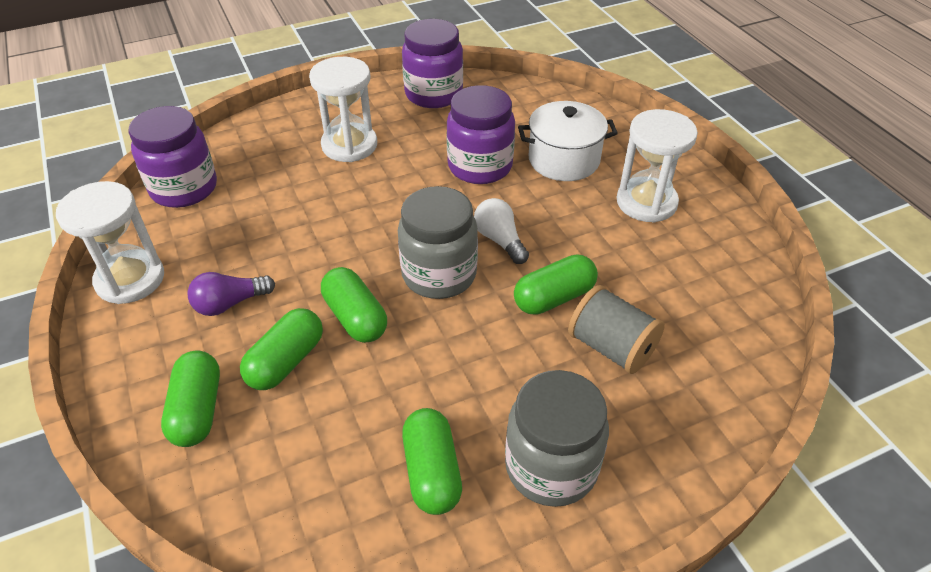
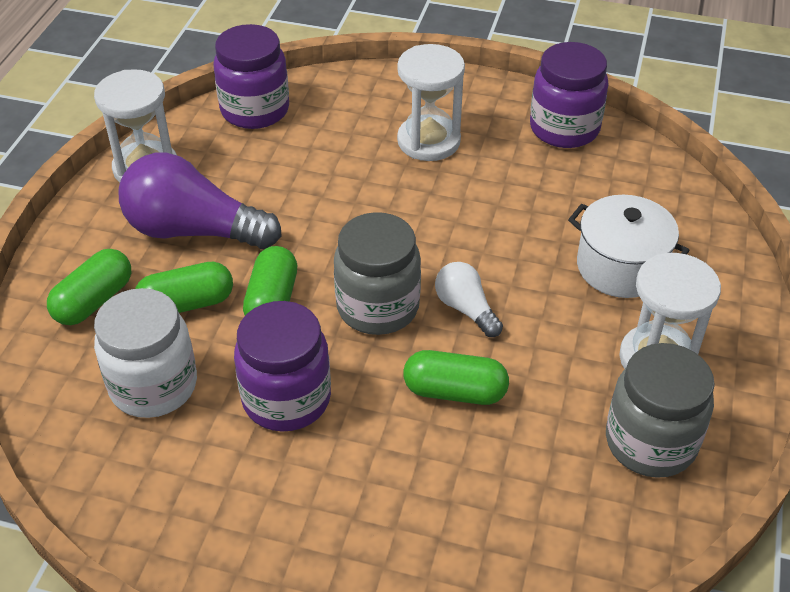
camera: 40 degrees right, 0 degrees up
purple light bulb [187,272,275,316] -> purple light bulb [119,153,281,249], size x1.95
green capsule [402,408,462,515] -> none
purple jar [446,85,515,184] -> purple jar moved to [234,301,331,431]
white light bulb [474,198,529,264] -> white light bulb turned 45 degrees counterclockwise [435,262,503,337]
grey jar [505,370,609,507] -> grey jar moved to [606,343,715,478]
grey spool [568,285,665,374] -> none
none -> white jar [94,288,197,418]

